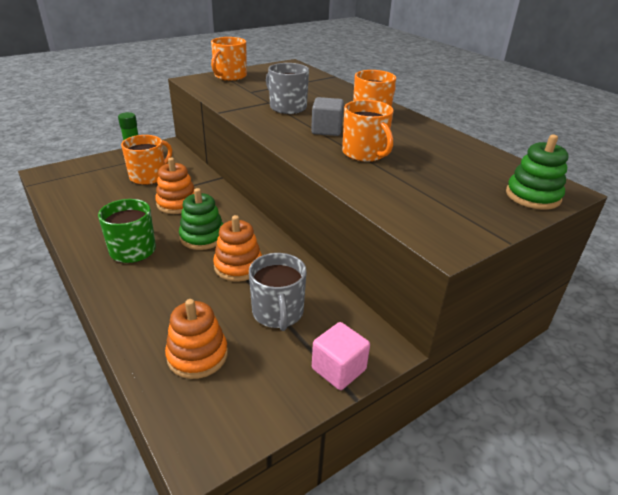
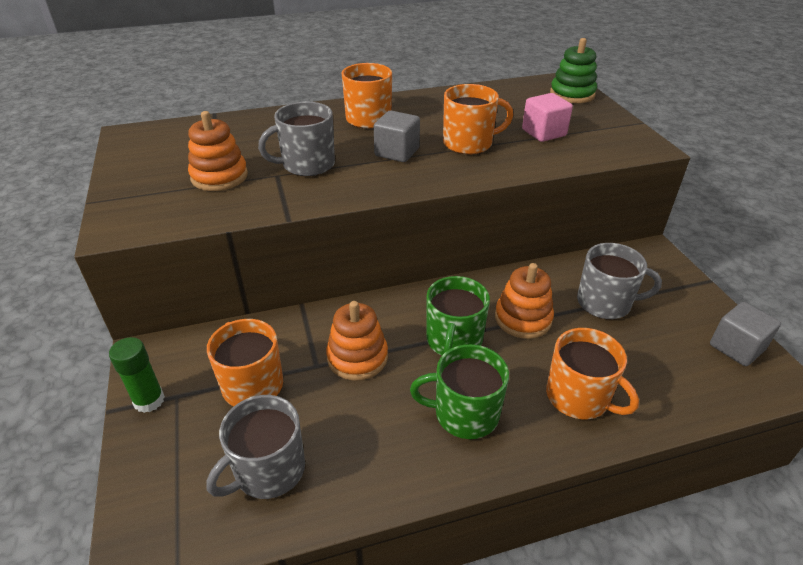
camera: 70 degrees left, 5 degrees up
orange stacking toy [165,299,228,379] -> orange stacking toy moved to [188,111,248,191]
green stacking toy [179,188,223,250] -> green mug [426,276,490,355]
orange mug [211,37,247,81] -> orange mug moved to [546,328,639,419]
pink cube [312,322,370,390] -> pink cube moved to [522,93,573,142]
none -> grey mug [206,395,305,499]
none -> grey cube [710,302,781,366]

